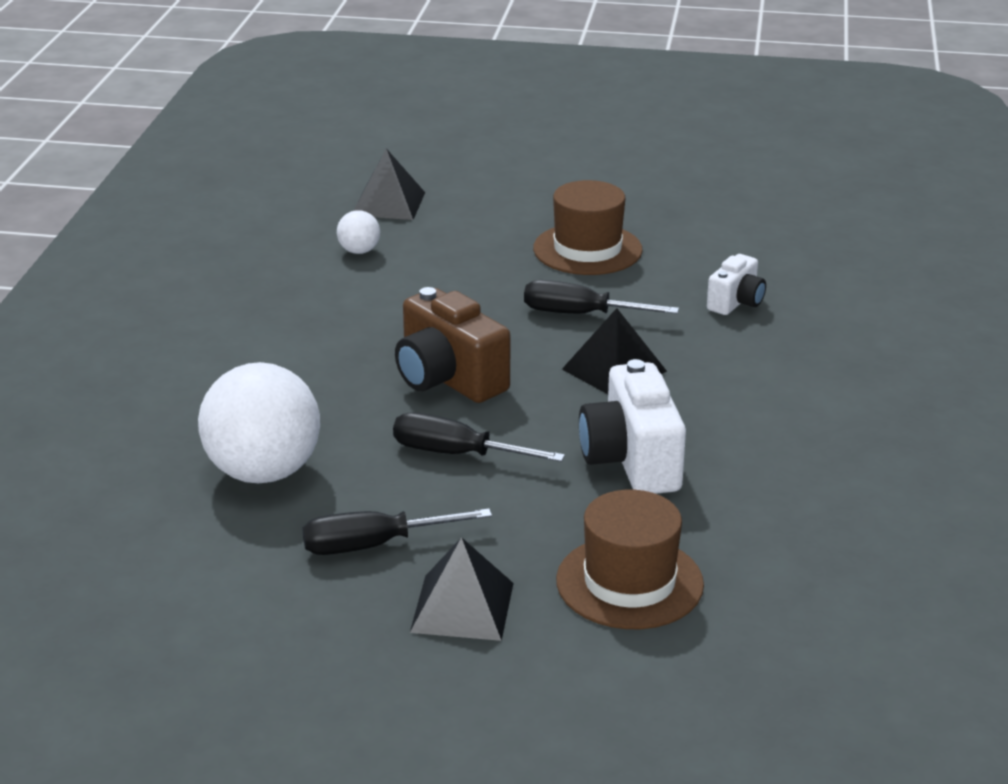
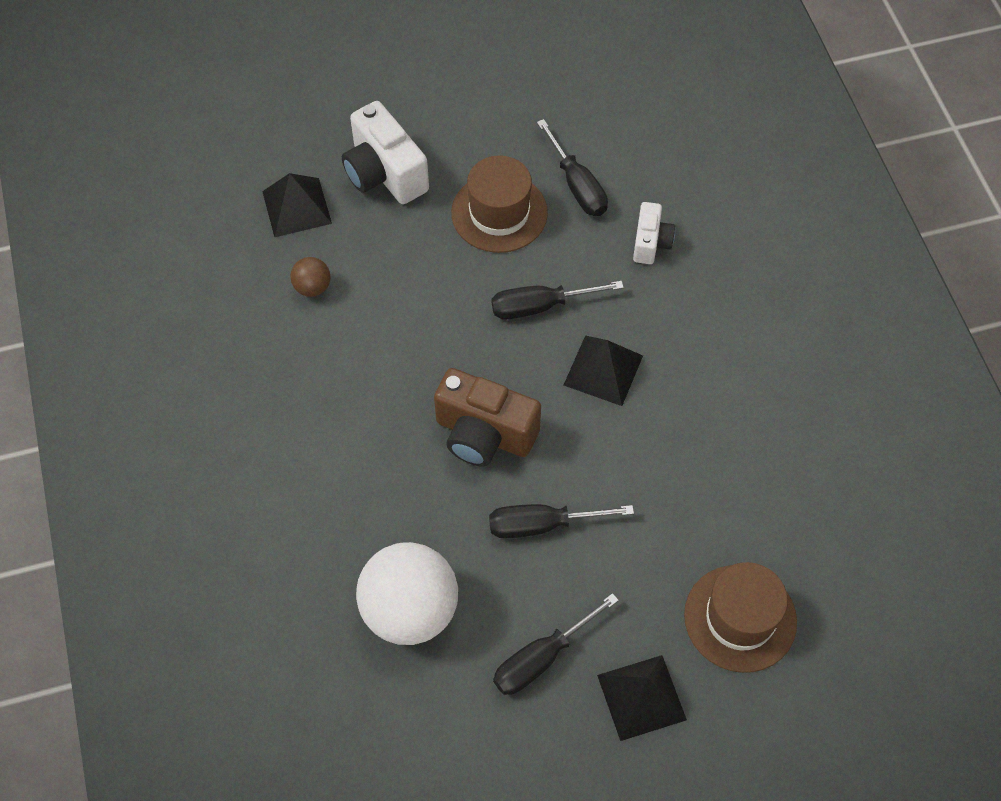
camera: 25 degrees left, 30 degrees up
white ball [337,210,380,254] -> brown ball [290,257,331,297]
white camera [579,359,686,494] -> white camera moved to [342,101,429,204]
none -> black screwdriver [537,119,608,216]

